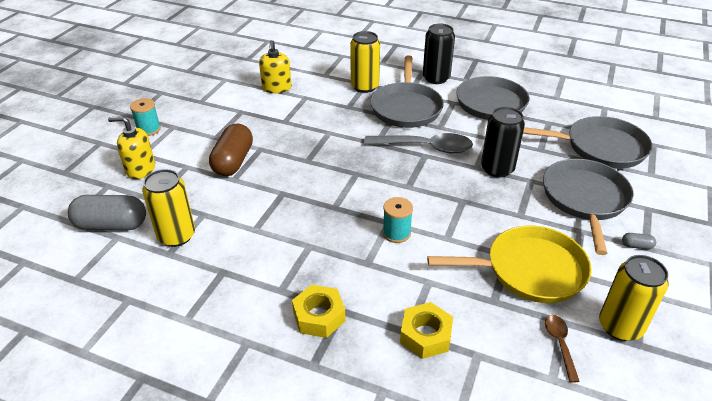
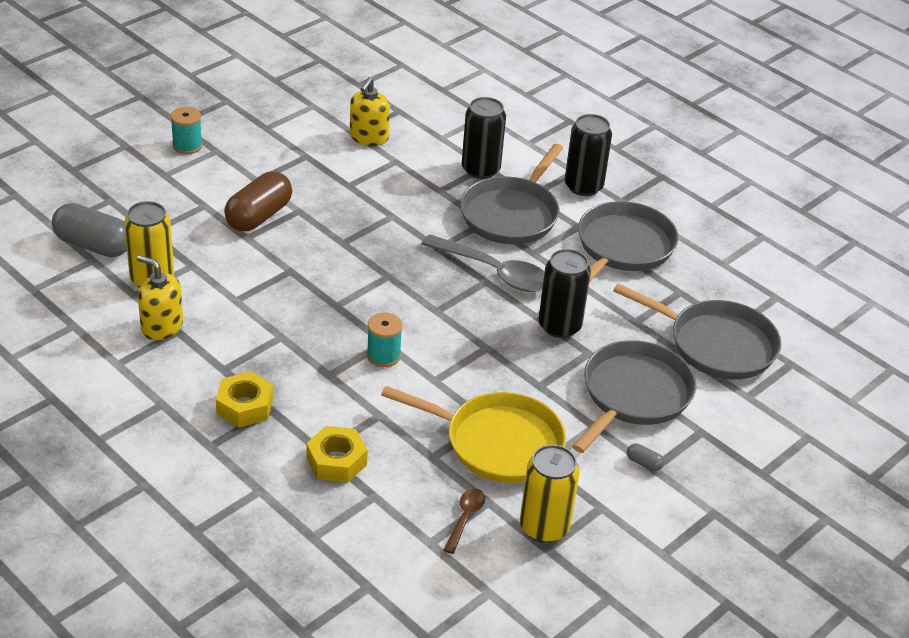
camera: 20 degrees right, 0 degrees up
yellow soap dispenser [108,116,155,179] -> yellow soap dispenser moved to [137,255,183,340]
yellow can [350,31,380,93] -> black can [462,97,506,179]

